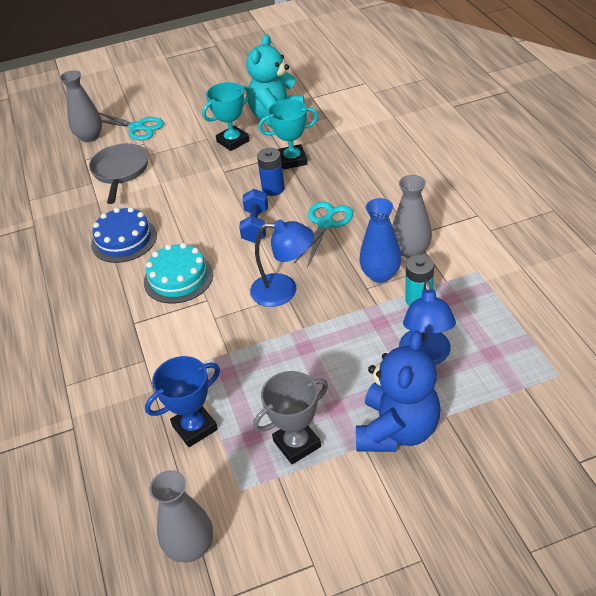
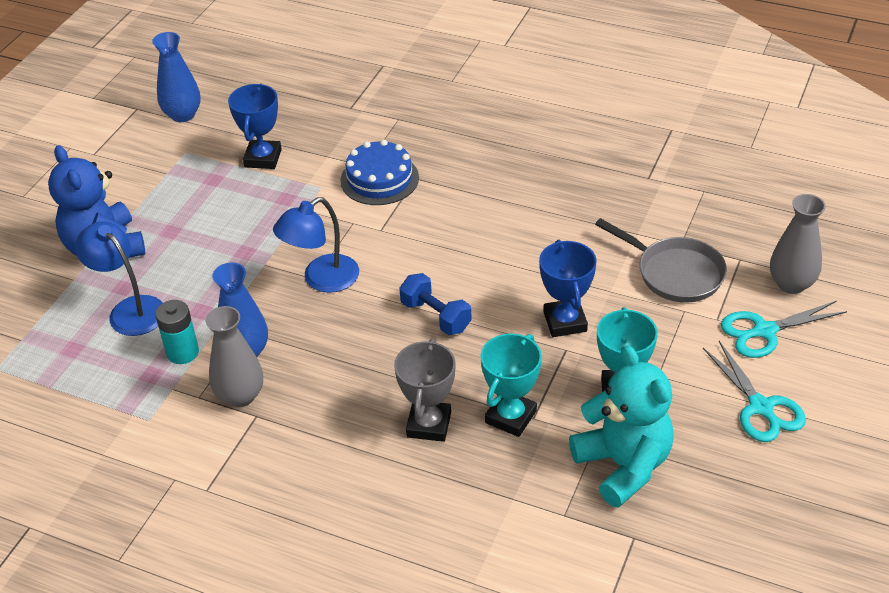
camera: 130 degrees right, 0 degrees up
blue cake [91,207,157,263] -> blue cake moved to [340,139,419,205]
turquoise cake [144,243,213,304] -> none
grey vase [149,470,213,563] -> blue vase [152,32,201,122]
grey trophy [253,371,328,464] -> grey trophy moved to [394,339,456,442]
blue battery [257,148,285,196] -> none
turquoise scissors [294,202,353,267] -> turquoise scissors moved to [703,341,806,442]
none -> blue trophy [539,240,597,337]

